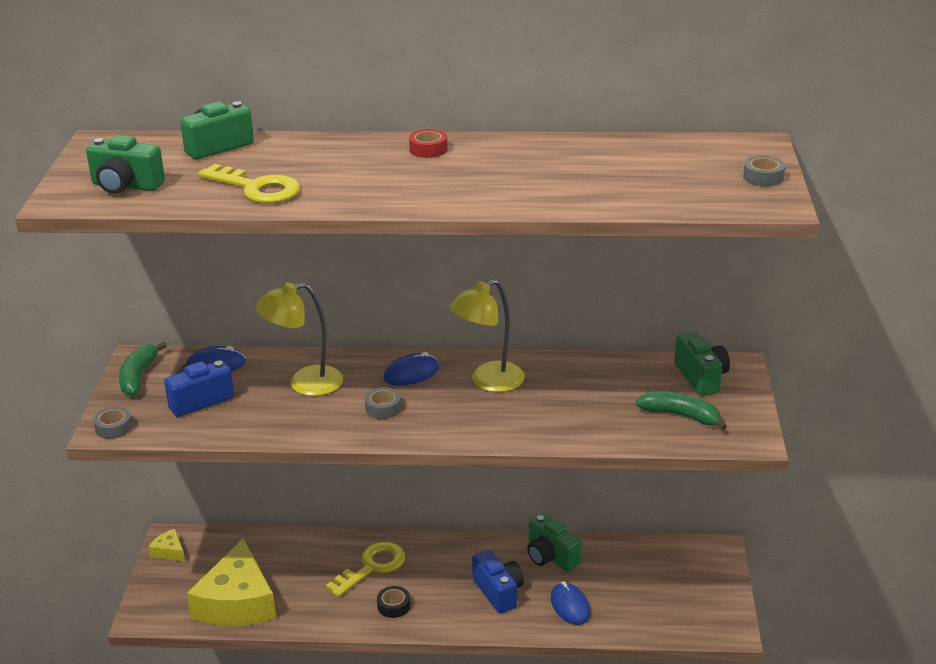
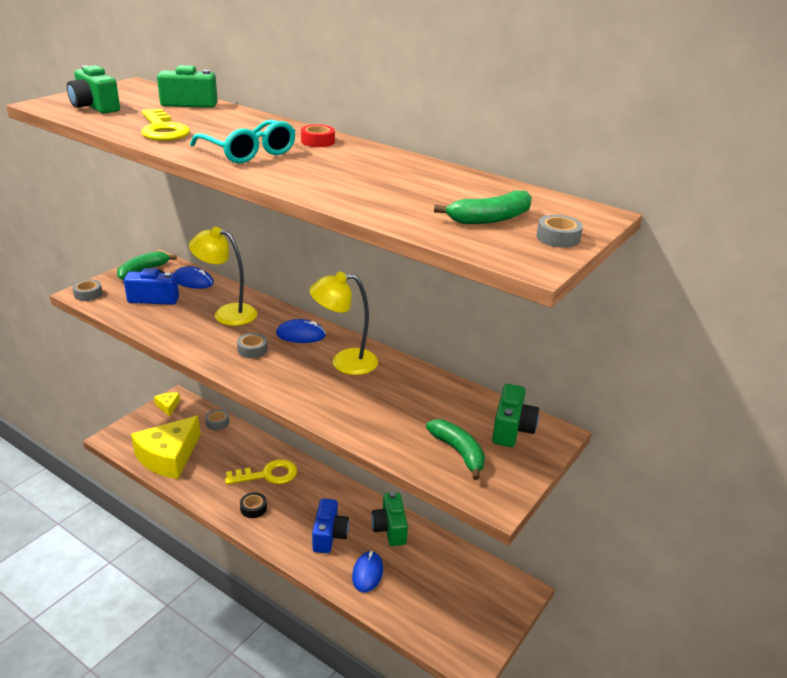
camera: 30 degrees right, 0 degrees up
none -> turquoise glasses [190,120,295,163]
none -> grey tape [205,409,229,430]
none -> green banana [434,191,532,224]

